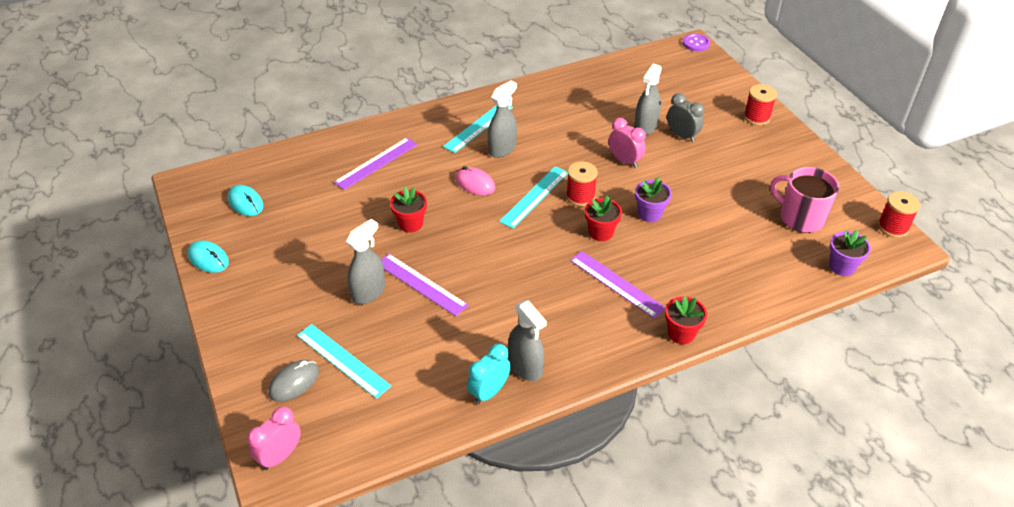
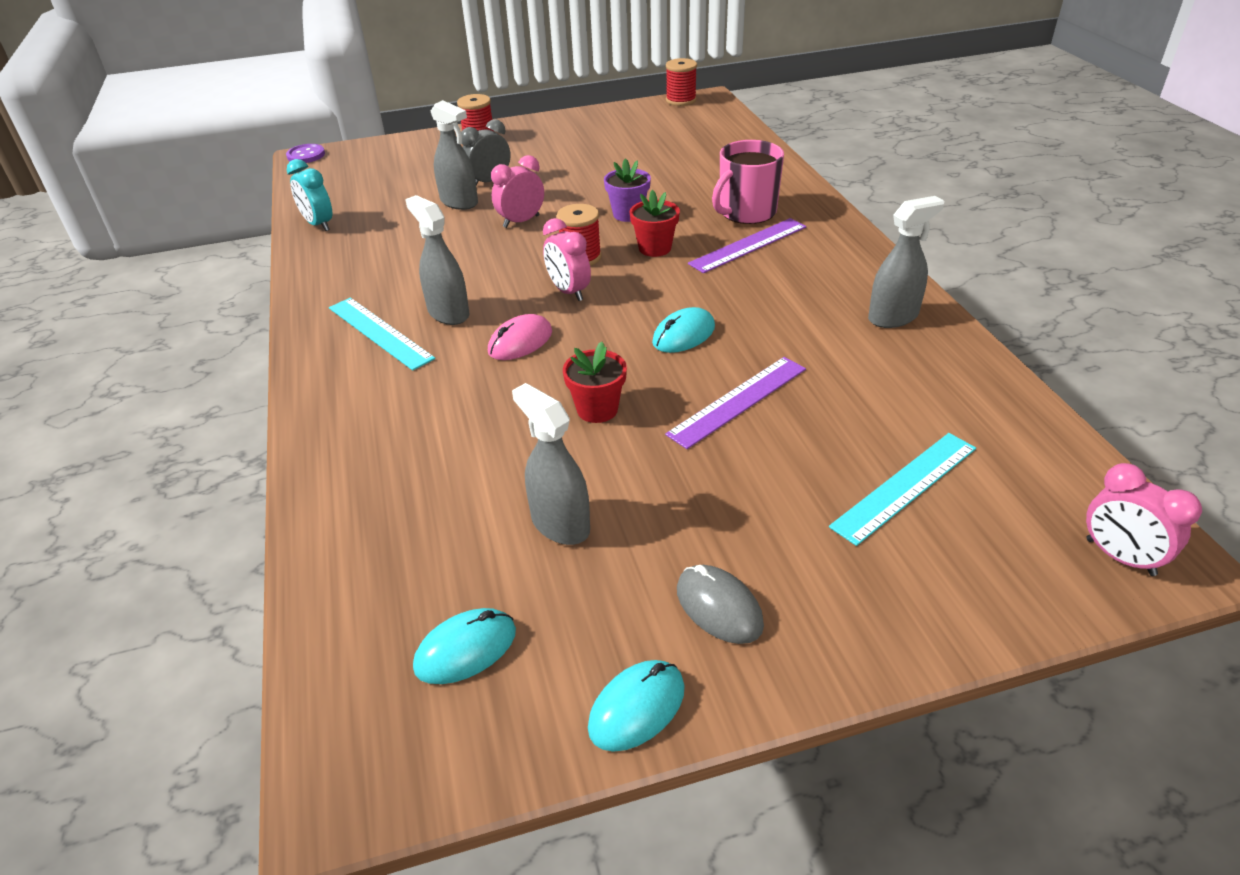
camera: 80 degrees left, 5 degrees down
grey mouse [268,360,319,402] -> grey mouse moved to [677,565,764,644]
purple ruler [334,138,418,190] -> none
grey spray bottle [346,219,385,304] -> grey spray bottle moved to [512,383,590,545]
turquoise clock [467,344,511,404] -> turquoise clock moved to [287,159,332,231]
turquoise ruler [499,166,568,229] -> pink clock [543,218,591,301]
red flower pot [665,296,707,344] -> none
pink mug [770,167,839,233] -> pink mug moved to [712,140,784,224]
purple flower pot [829,230,871,276] -> none
none -> turquoise mouse [652,307,715,353]

